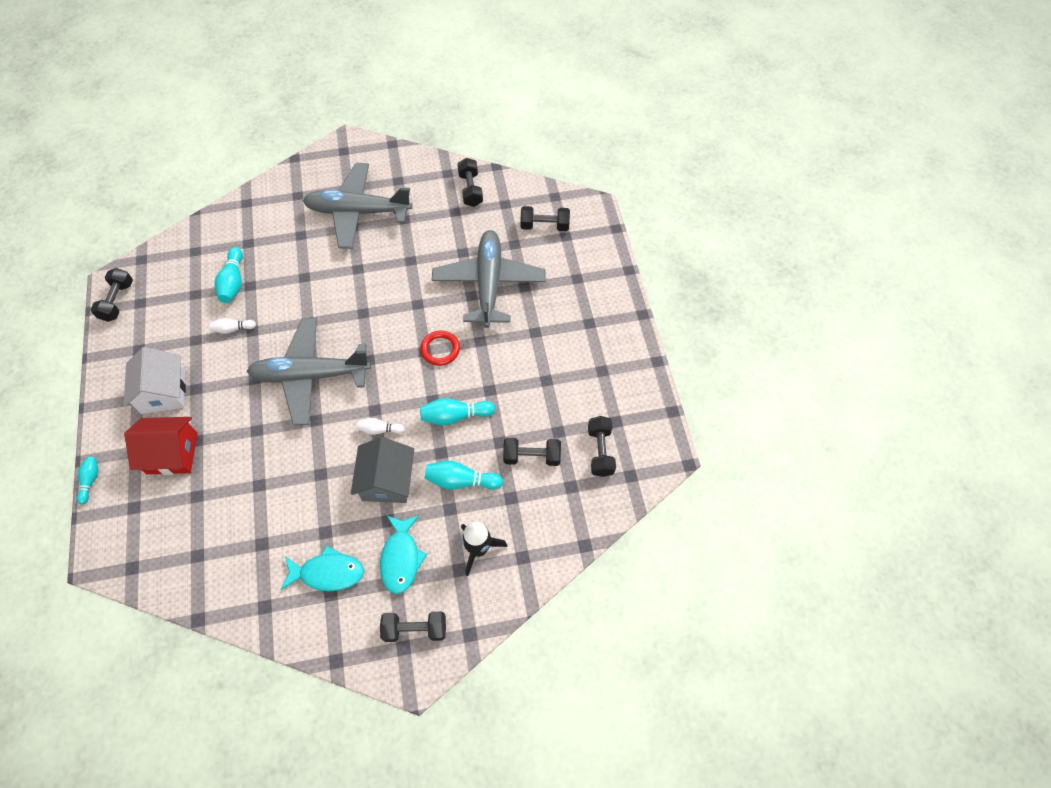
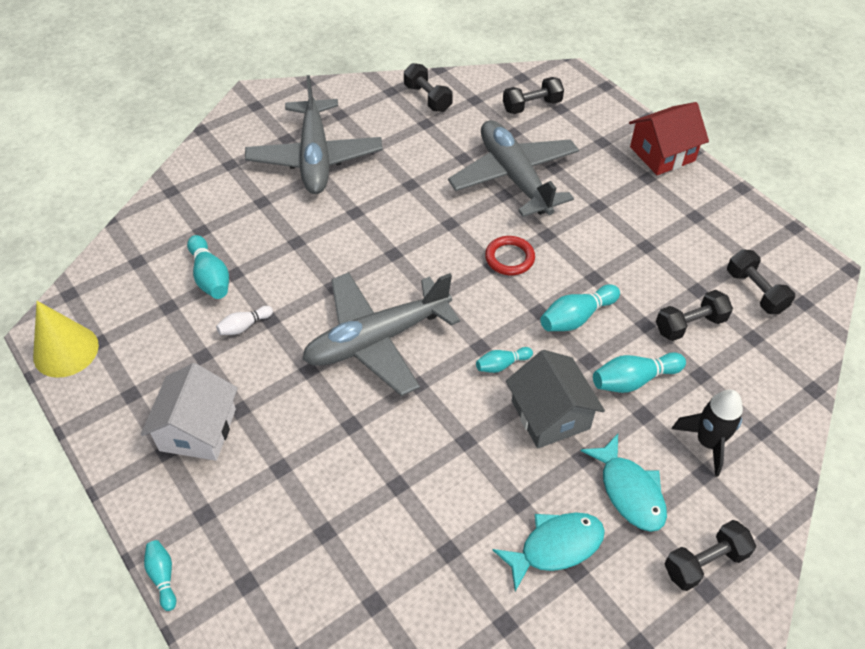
camera: 25 degrees left, 10 degrees down
black dumbbell [91,268,133,322] -> yellow cone [33,301,99,378]
white house [124,347,186,414] -> white house turned 45 degrees clockwise [141,363,238,461]
red house [124,417,198,475] -> red house moved to [629,102,709,175]
grey plane [303,163,412,249] -> grey plane turned 75 degrees counterclockwise [245,75,383,194]
white bowling pin [357,418,405,435] -> turquoise bowling pin [476,347,533,373]

